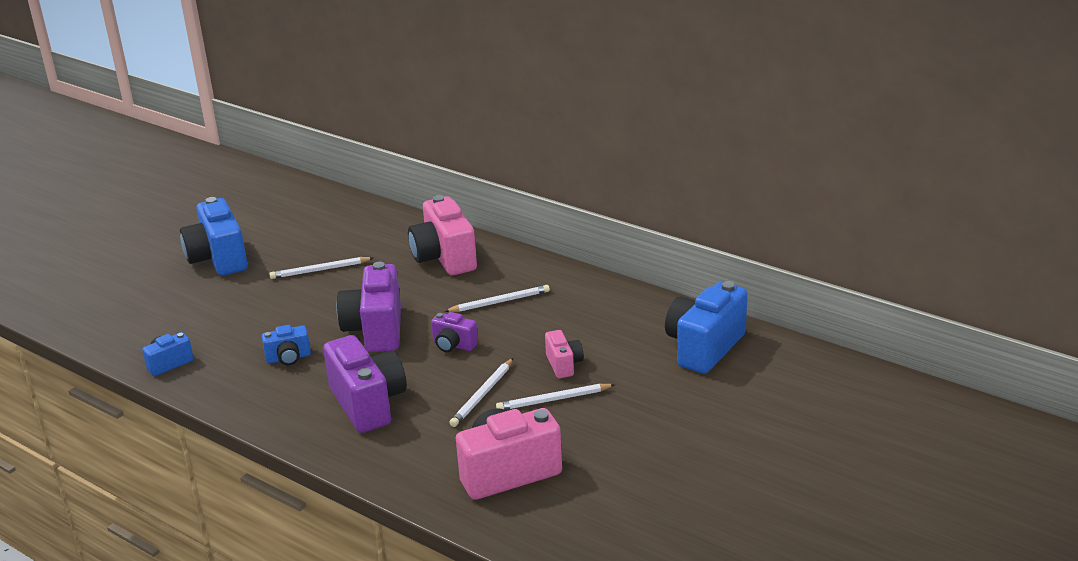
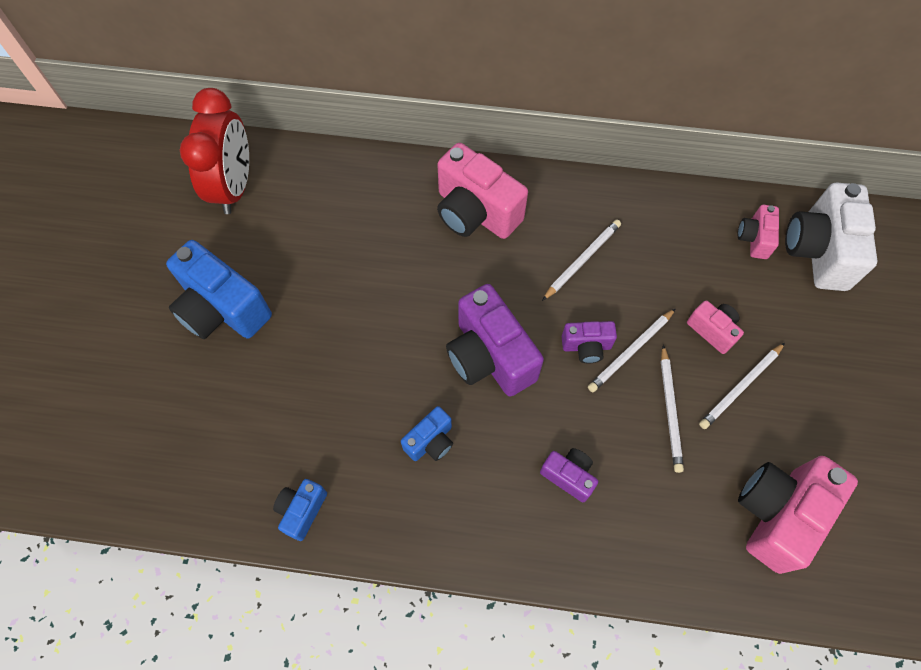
camera: 30 degrees left, 35 degrees up
white pencil [269,257,373,279] -> white pencil moved to [588,308,676,392]
purple camera [323,335,407,433] -> purple camera [540,448,598,502], size x0.51
blue camera [665,281,747,374] -> white camera [785,182,877,291]
none -> red clock [180,88,249,214]
none -> pink camera [738,205,779,259]

